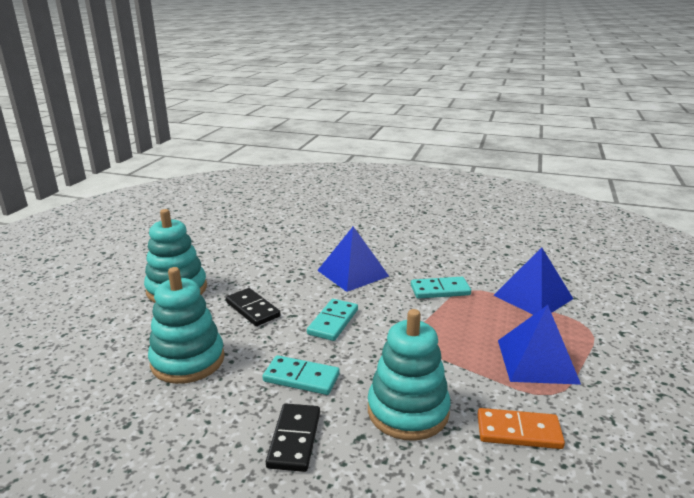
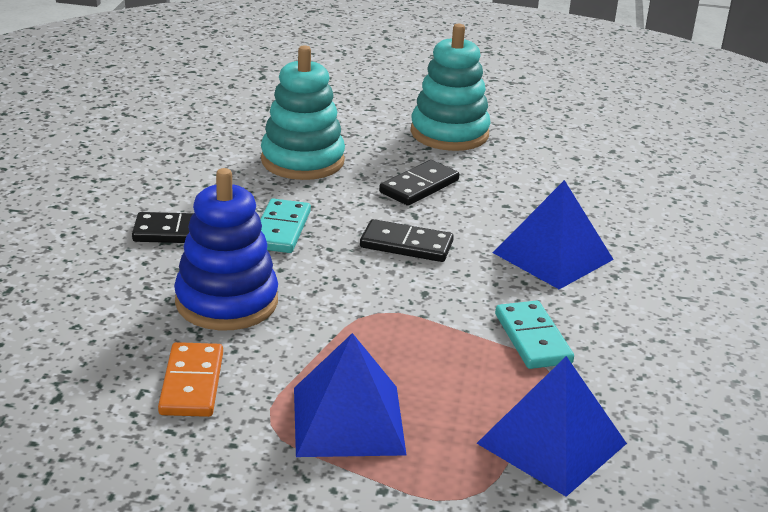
camera: 80 degrees right, 5 degrees up
turquoise domino [307,299,358,341] -> black domino [360,219,454,262]
turquoise stacking toy [368,309,450,441] -> blue stacking toy [174,168,278,330]

